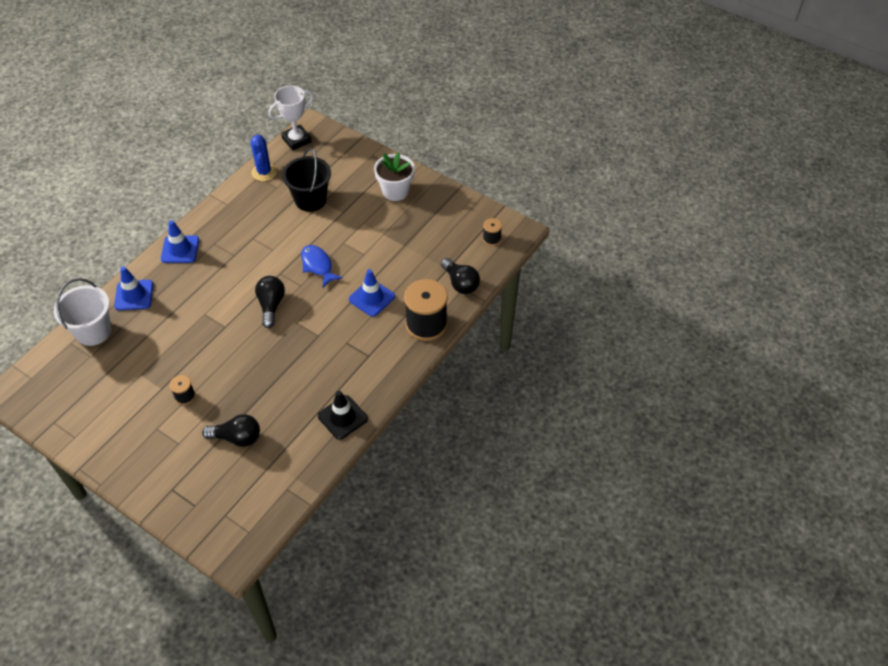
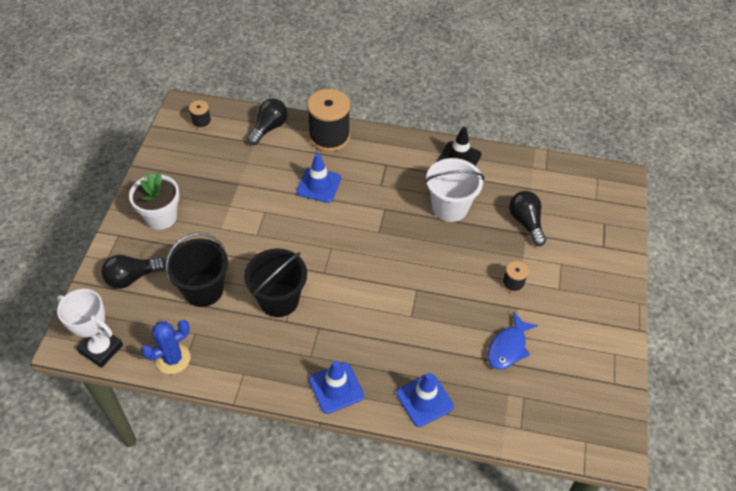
camera: 115 degrees left, 0 degrees up
white bucket [54,278,111,346] -> white bucket moved to [425,158,485,222]
black light bulb [255,276,285,328] -> black light bulb moved to [101,255,166,289]
blue fish [301,245,343,287] -> blue fish moved to [488,312,538,370]
none -> black bucket [244,249,307,317]

